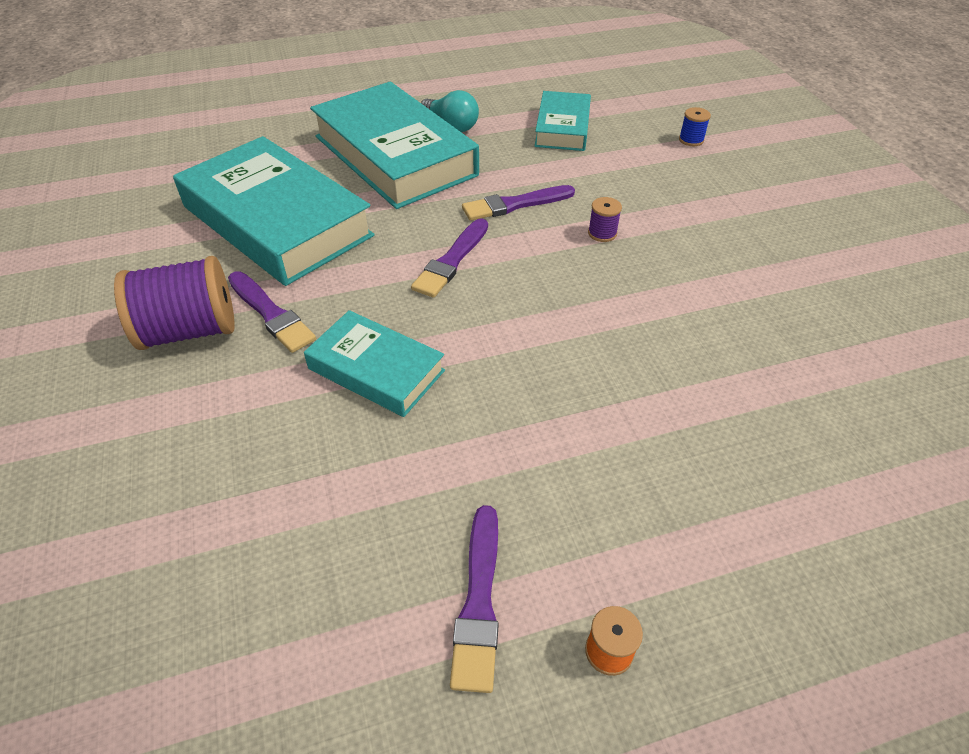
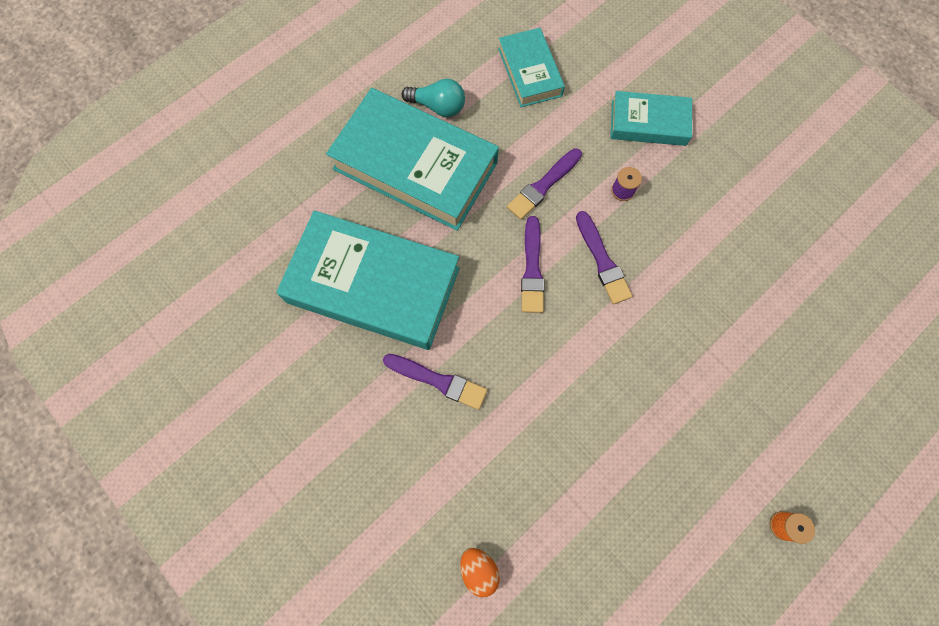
camera: 25 degrees left, 25 degrees up
purple spool [114,256,235,350] -> none
turquoise book [304,310,445,417] -> turquoise book moved to [610,91,692,146]
purple brush [450,505,499,693] -> purple brush moved to [576,211,632,304]
blue spool [679,107,711,146] -> none
none -> orange egg [460,548,500,597]

